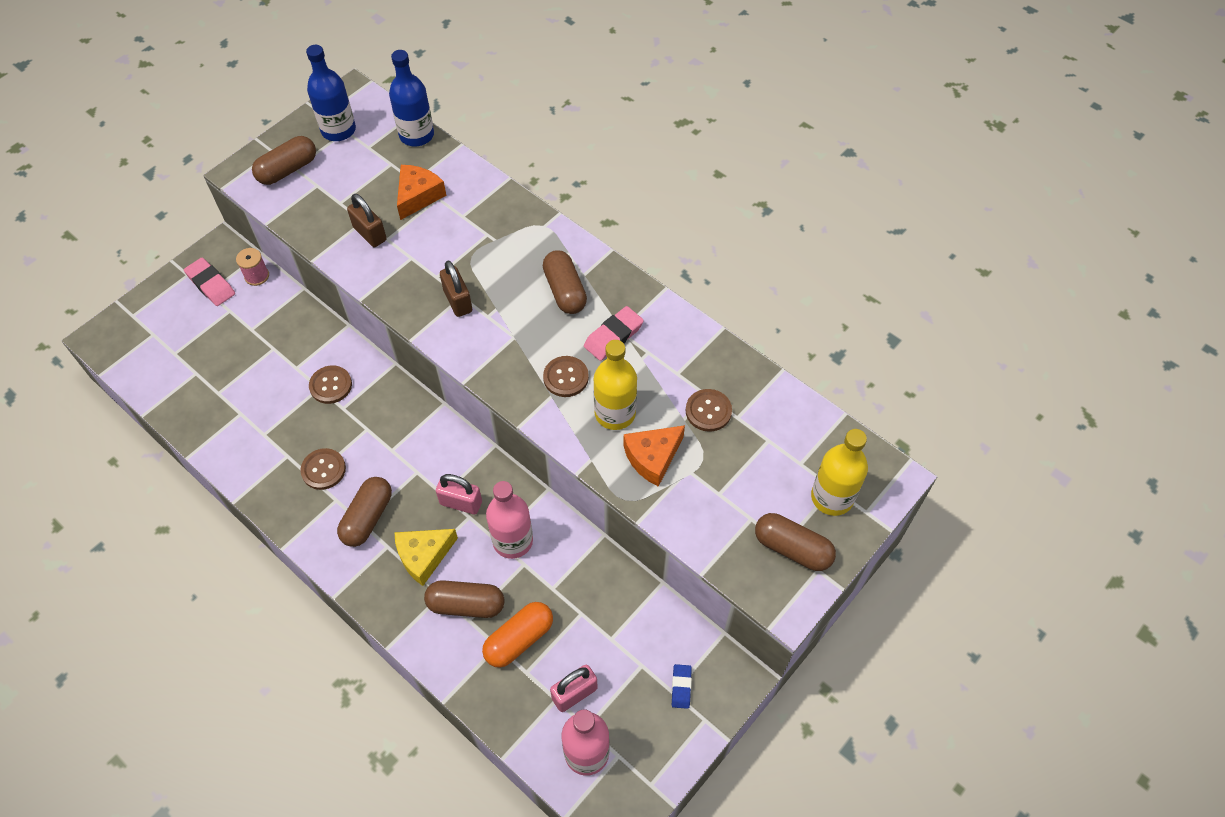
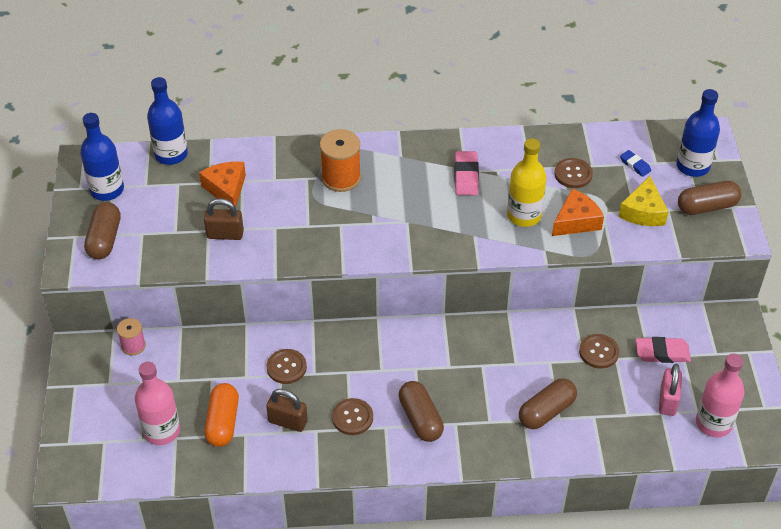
camera: 45 degrees left, 10 degrees down
pink eraser [184,258,235,306] -> pink eraser moved to [636,337,691,363]
yellow cheese [394,529,458,586] -> yellow cheese moved to [618,176,669,226]
pink padlock [436,474,482,515] -> none
brown padlock [440,261,472,317] -> brown padlock moved to [266,389,308,432]
orange capsule [482,602,553,668] -> orange capsule moved to [204,383,239,447]
pink bottle [486,481,533,559] -> pink bottle moved to [135,362,180,445]
brown capsule [543,250,587,314] -> none
brown button [543,356,589,397] -> brown button moved to [579,334,619,369]
orange cheese [623,425,685,487] -> orange cheese turned 135 degrees counterclockwise [552,189,604,236]
blue eraser [672,664,692,709] -> blue eraser moved to [620,150,651,177]
yellow bottle [811,429,868,516] -> blue bottle [676,89,720,177]
none -> orange spool [320,129,361,192]

